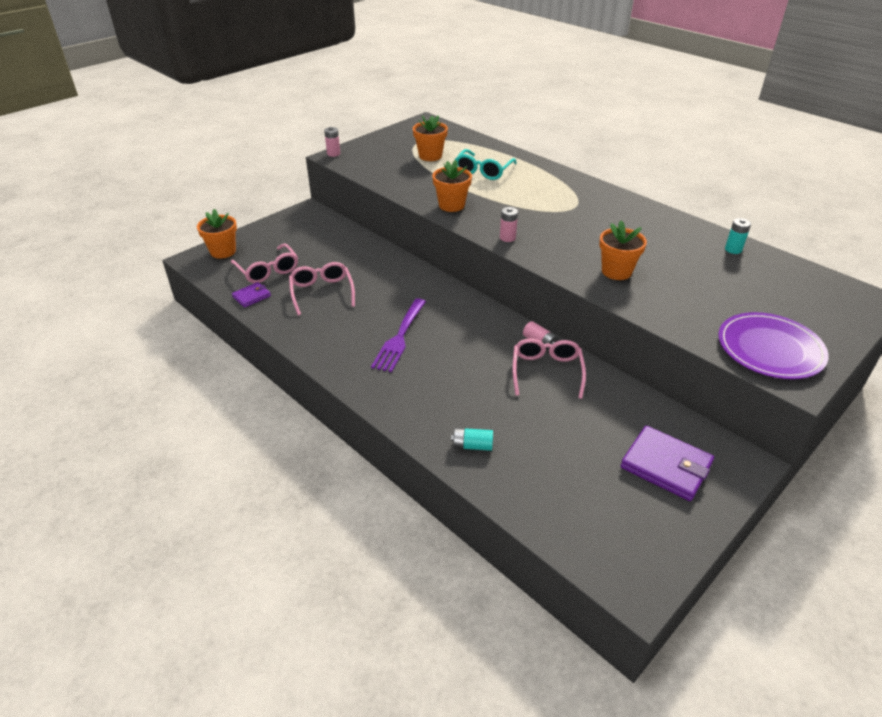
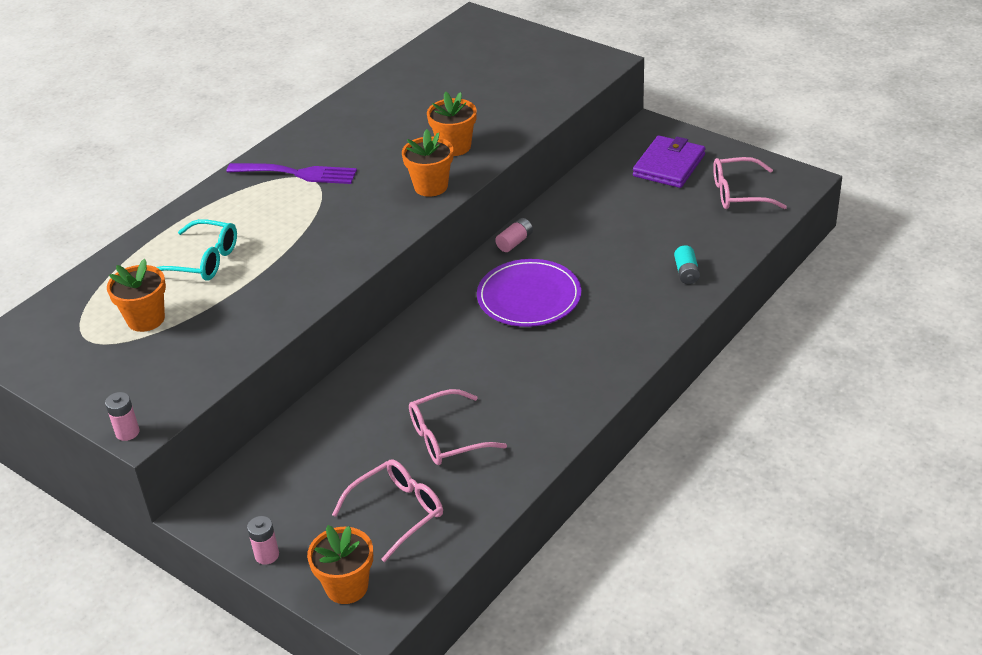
camera: 95 degrees left, 0 degrees up
purple wallet [232,282,271,308] -> none
purple fork [371,298,426,372] -> purple fork moved to [227,163,357,184]
orange flower pot [432,160,472,212] -> orange flower pot moved to [402,129,453,197]
pink battery [500,207,518,242] -> pink battery moved to [247,516,279,565]
pink glasses [512,338,586,399] -> pink glasses moved to [713,157,787,209]
purple plate [718,312,829,379] -> purple plate moved to [477,259,581,327]
turquoise battery [725,218,751,254] -> none

